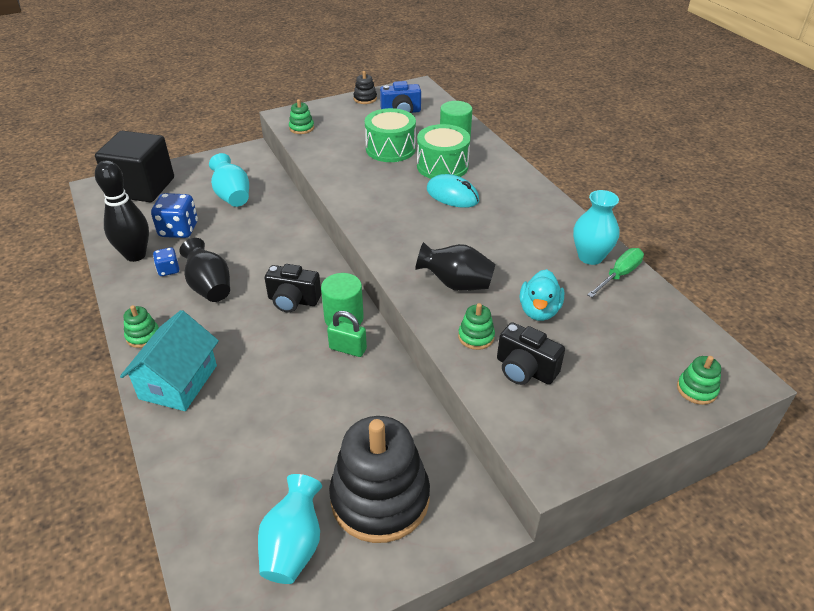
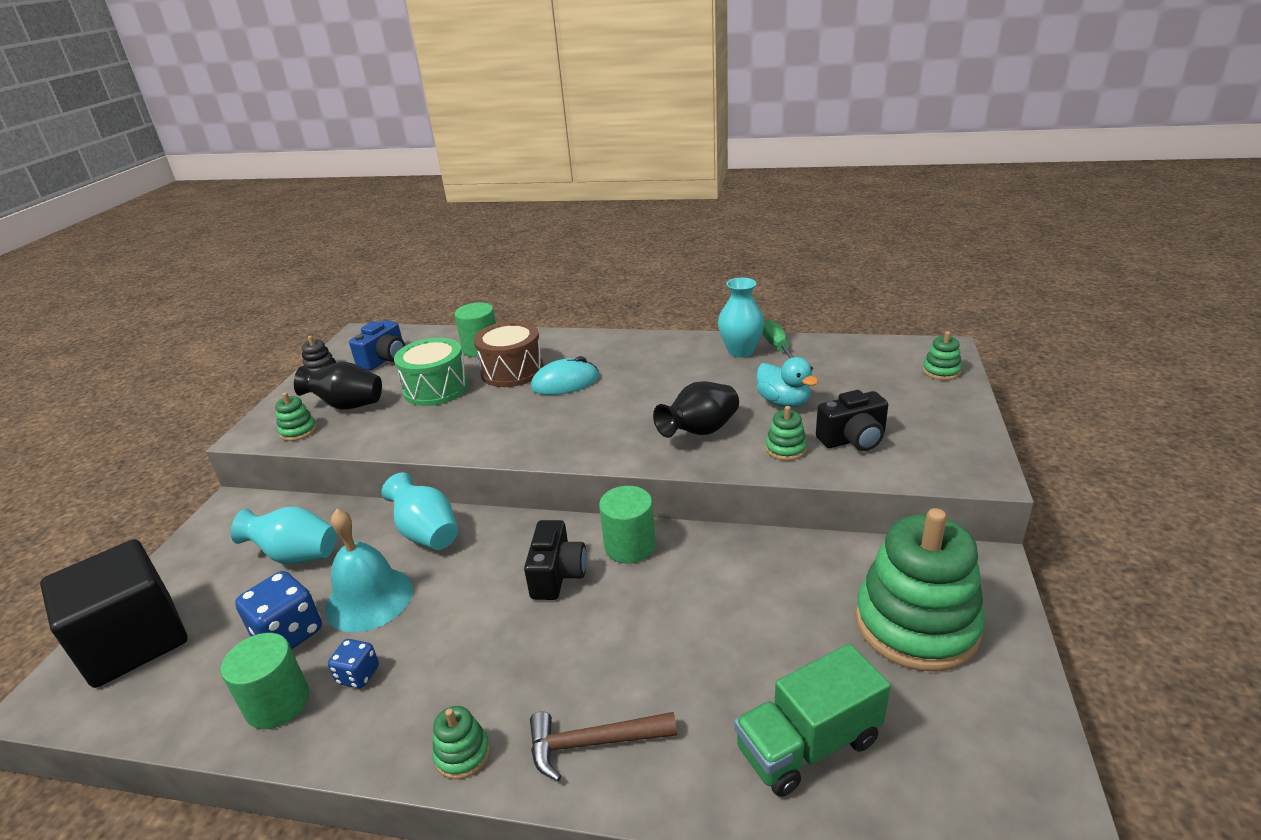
camera: 50 degrees left, 10 degrees down
black bowling pin [95,160,149,262] -> green cylinder [221,633,309,729]
turquoise house [120,310,219,411] -> brown hammer [530,711,677,781]
black vase [179,238,230,302] -> black vase moved to [294,362,382,410]
turquoise vase [258,474,322,584] -> turquoise vase moved to [381,472,458,550]
black camera [265,264,321,312] -> black camera turned 45 degrees counterclockwise [524,520,587,600]
green padlock [327,311,367,357] -> none
black stacking toy [329,416,430,543] -> green stacking toy [855,508,985,671]
green drum [417,124,470,179] -> brown drum [474,321,544,387]
none -> turquoise bell [325,509,413,632]
none -> green truck [734,644,891,797]

